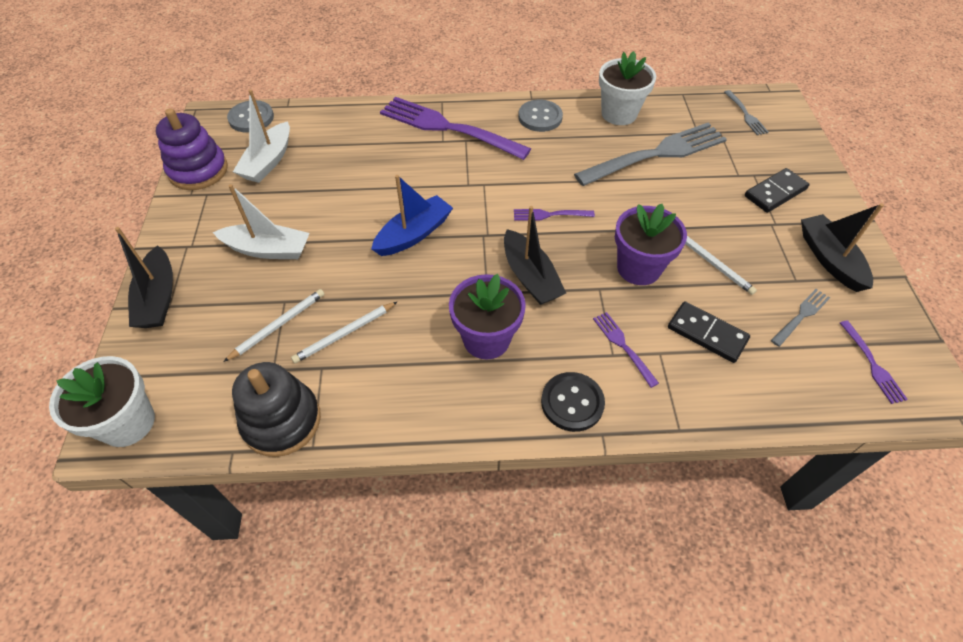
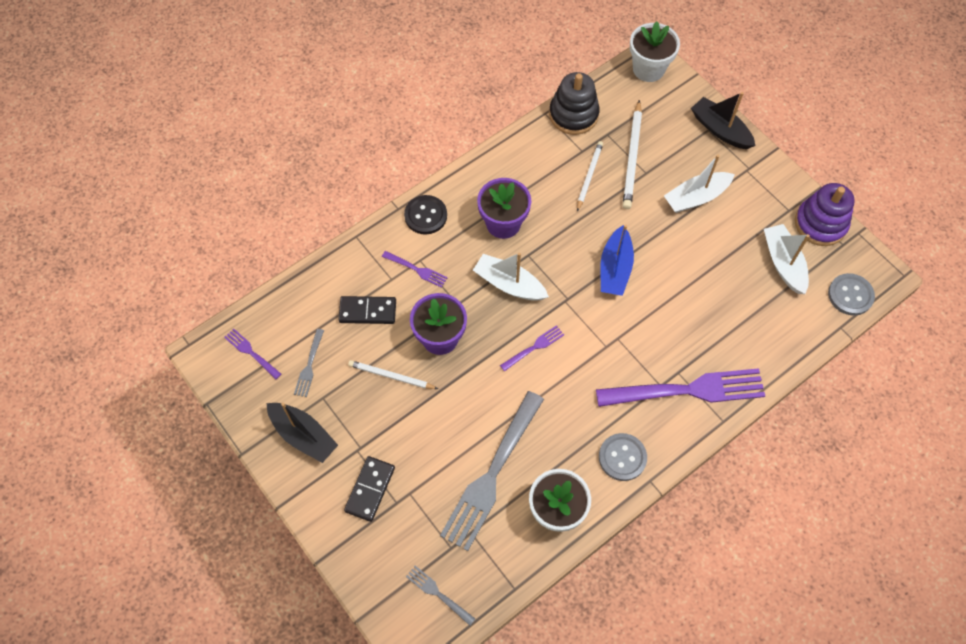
camera: 145 degrees right, 10 degrees up
white pencil [223,289,324,362] -> white pencil [622,100,642,209], size x1.54
black boat [504,206,566,305] -> white boat [473,253,549,301]

